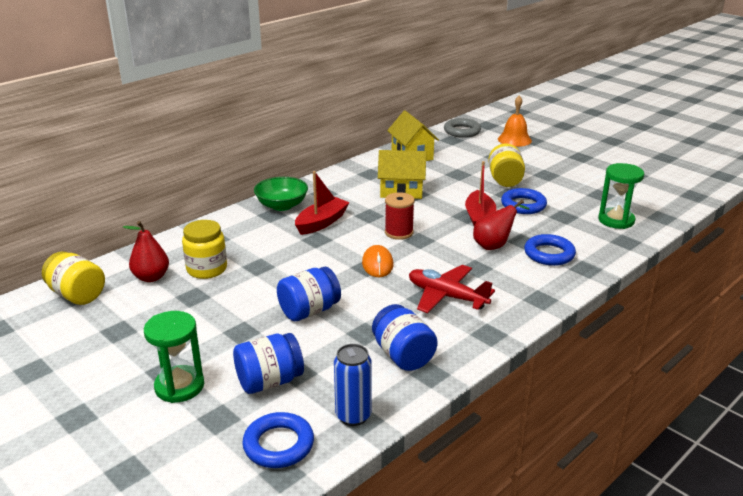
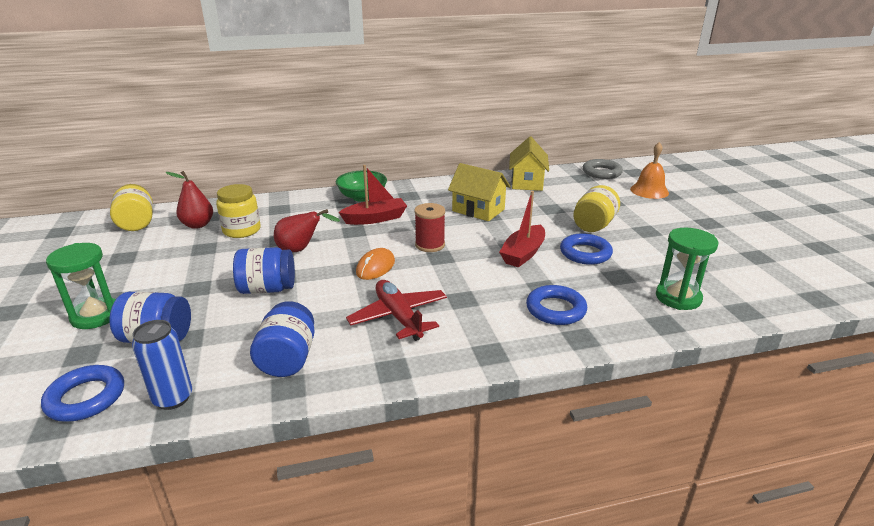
camera: 30 degrees right, 0 degrees up
red pear [473,200,529,250] -> red pear moved to [274,209,340,252]

